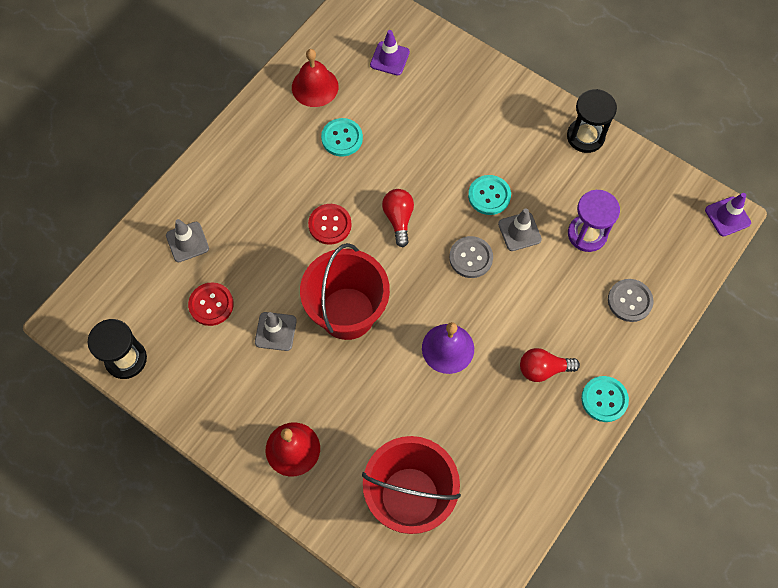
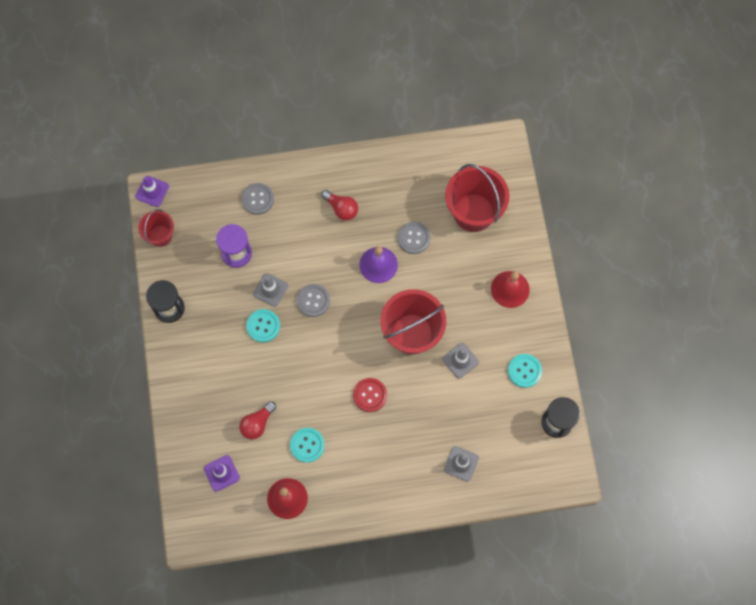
camera: 135 degrees left, 5 degrees up
red button [188,282,234,326] -> none
red light bulb [382,189,414,247] -> red light bulb moved to [239,401,276,440]
turquoise button [581,376,629,422] -> turquoise button moved to [508,354,542,388]
none -> red bucket [138,209,174,247]
none -> grey button [398,222,430,254]

